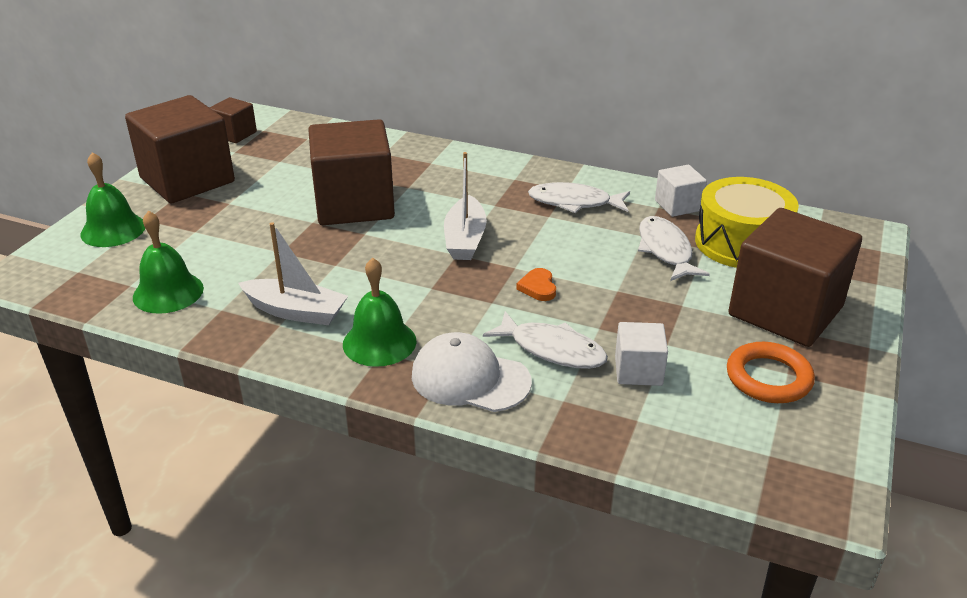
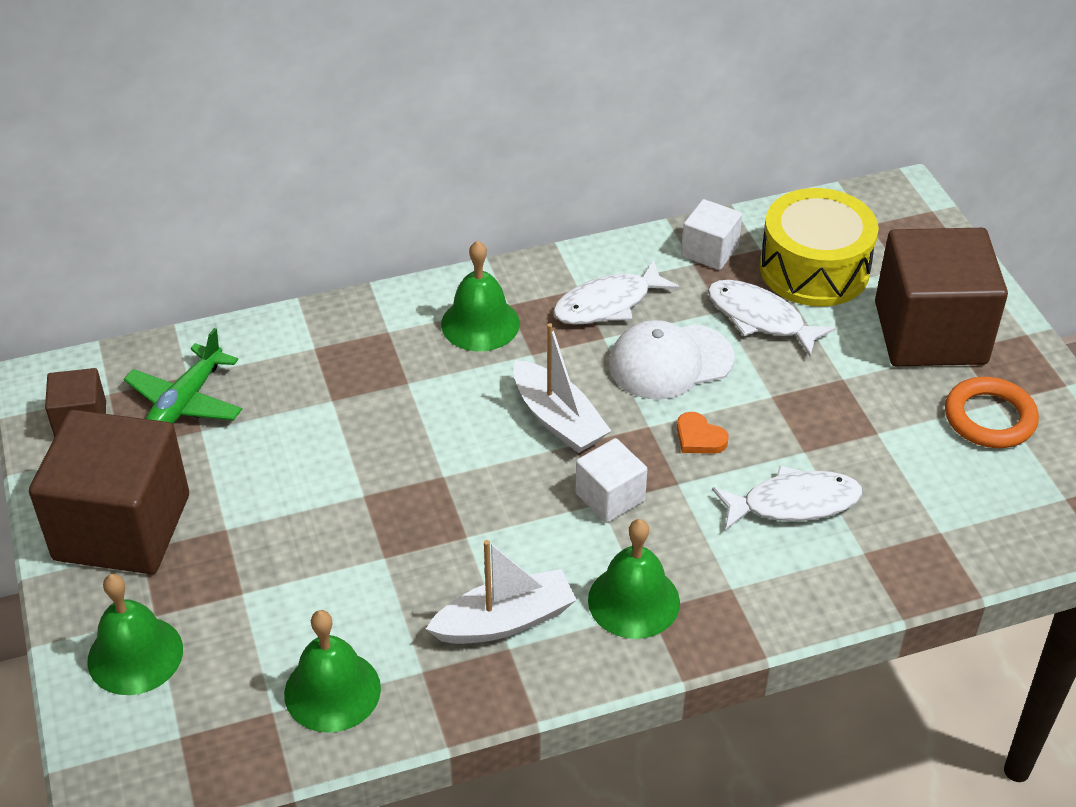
camera: 40 degrees left, 10 degrees up
brown cube [308,119,395,225] -> none
white cap [412,332,532,412] -> white cap moved to [609,320,734,400]
white cube [615,322,668,386] -> white cube moved to [575,438,647,523]
none -> green plane [124,328,242,424]
none -> green bell [441,240,520,351]

